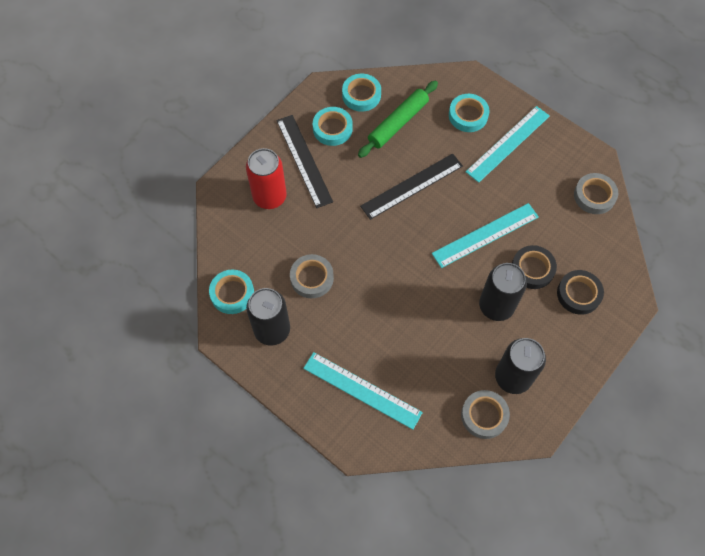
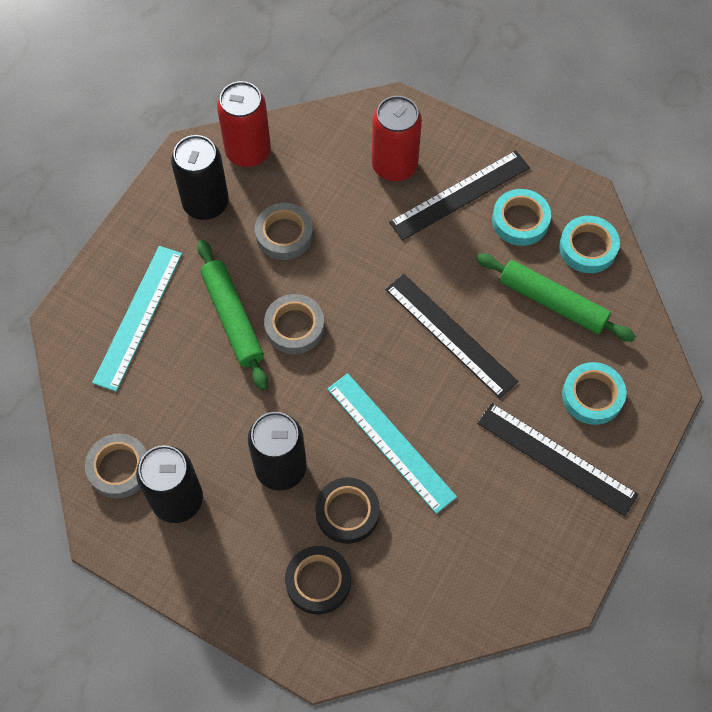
camera: 80 degrees right, 0 degrees up
turquoise tape [209,269,254,314] -> red can [217,81,271,167]
turquoise ruler [466,106,550,183] -> black ruler [477,403,639,516]
grey tape [574,173,618,214] -> grey tape moved to [264,294,324,354]
none -> green rolling pin [197,240,268,390]

